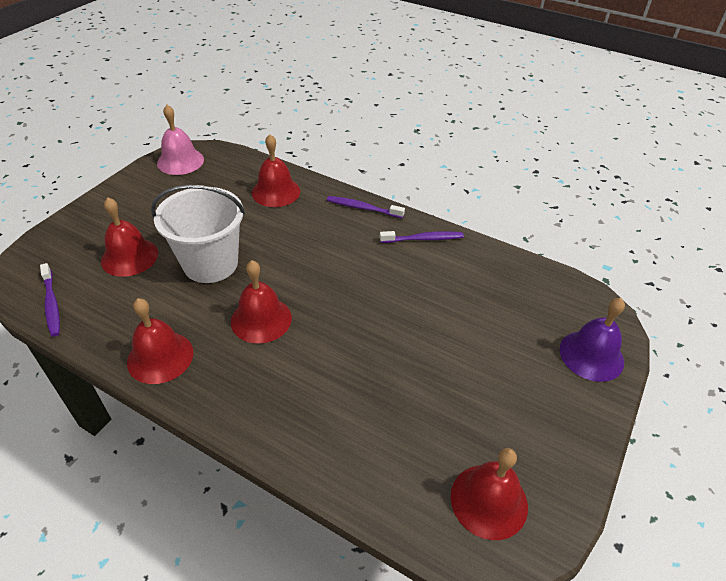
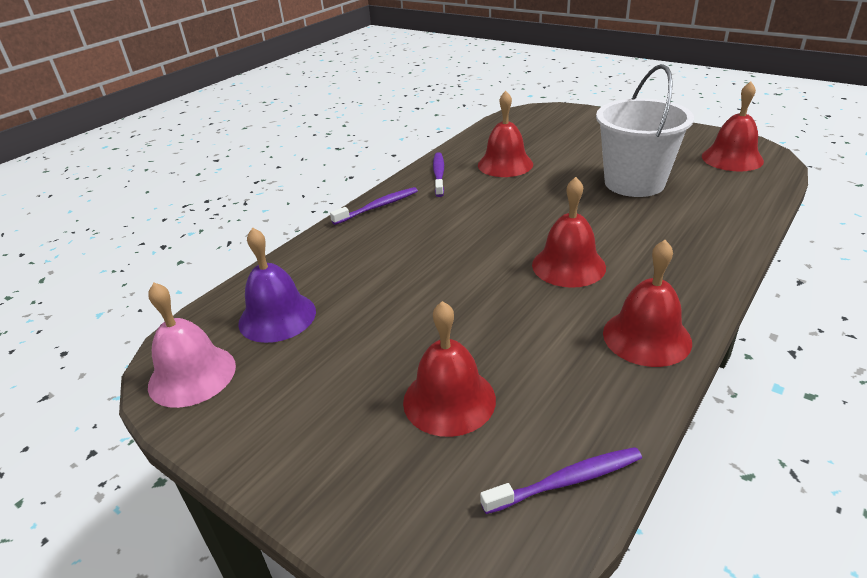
camera: 80 degrees left, 10 degrees down
white bucket [151,185,245,283] -> white bucket moved to [596,64,694,197]
red bell [252,134,300,207] -> red bell moved to [478,91,533,177]
purple toothbrush [327,196,405,218] -> purple toothbrush turned 150 degrees counterclockwise [330,187,418,225]
purple bell [560,298,625,382] -> purple bell moved to [238,227,316,343]

